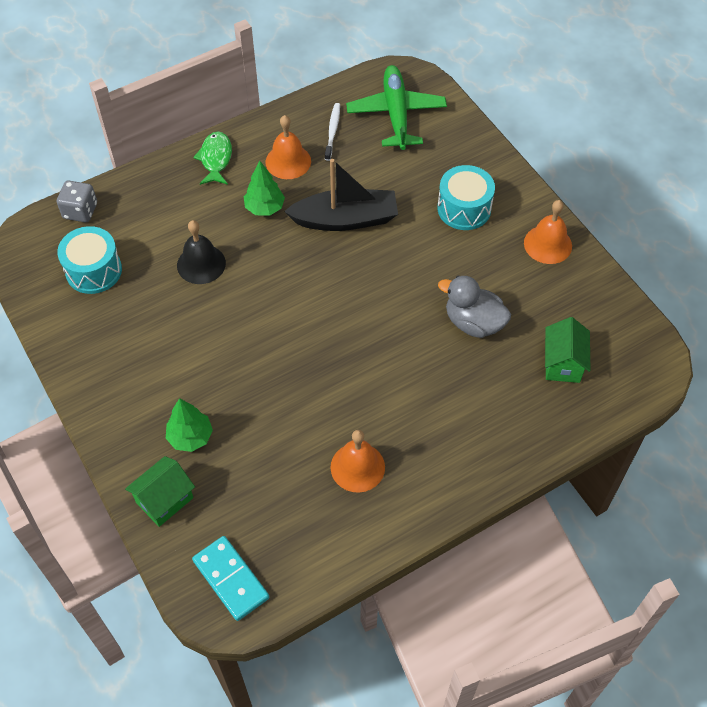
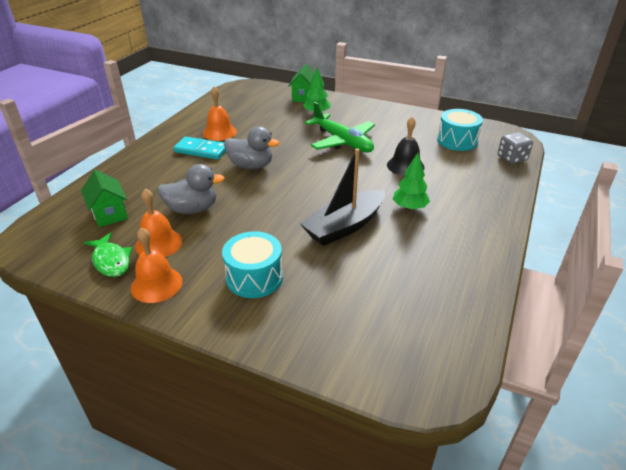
camera: 145 degrees right, 20 degrees down
turquoise domino [192,536,269,621] -> turquoise domino moved to [173,137,226,160]
green fish [193,132,232,185] -> green fish moved to [84,232,132,277]
orange bell [266,115,311,179] -> orange bell moved to [135,189,182,257]
white toothbrush [325,103,340,161] -> none
green plane [346,65,447,150] -> green plane moved to [304,102,375,153]
none -> grey duck [224,126,279,169]

